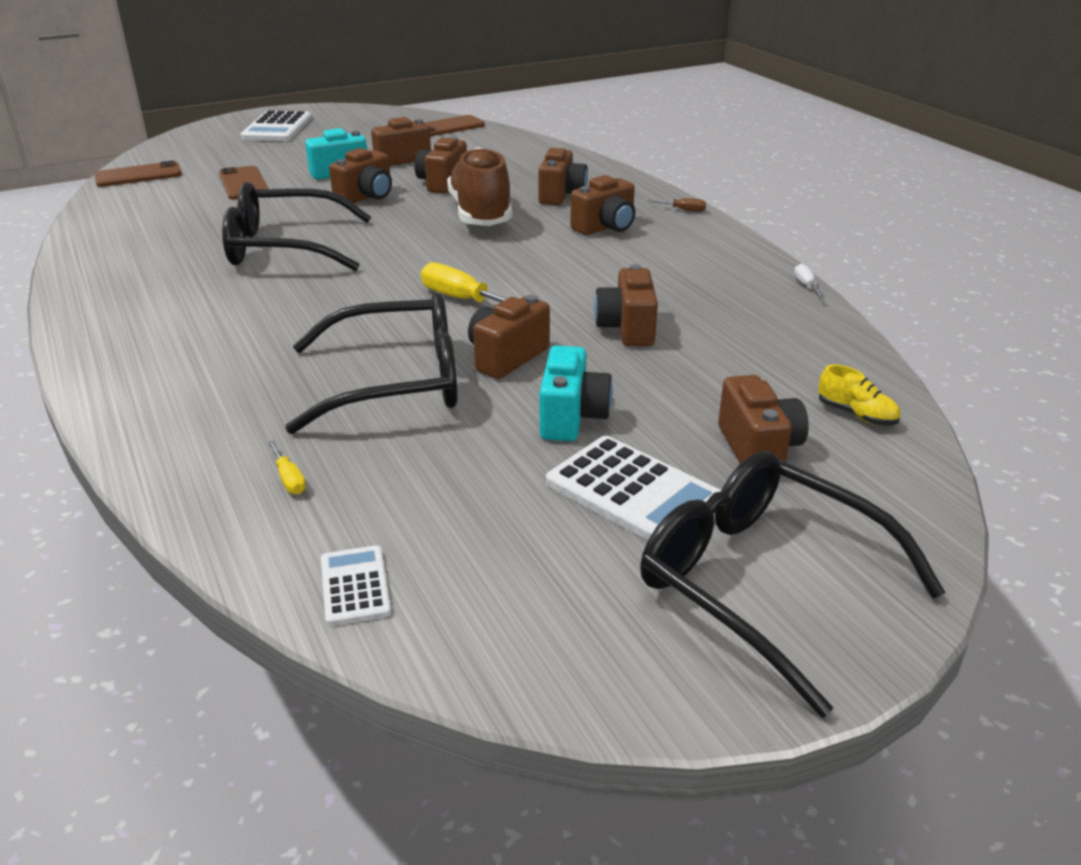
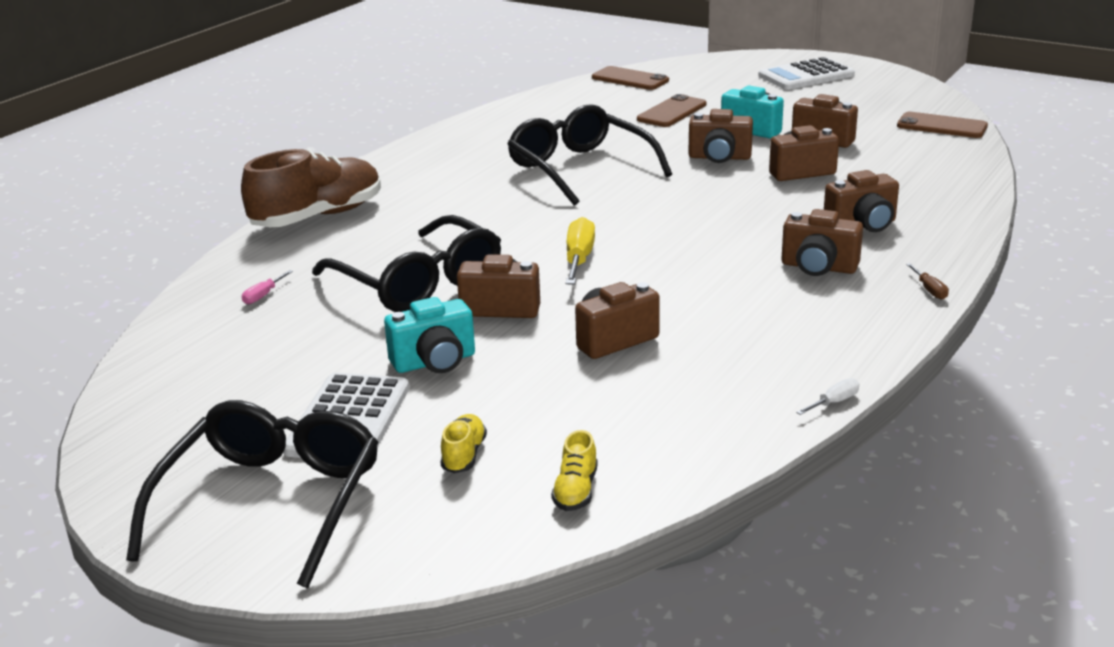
camera: 60 degrees right, 5 degrees down
yellow screwdriver [268,440,306,494] -> pink screwdriver [242,270,293,304]
white calculator [321,545,391,626] -> none
brown shoe [447,147,512,226] -> brown shoe moved to [241,149,381,227]
brown camera [718,375,809,464] -> yellow shoe [441,414,487,473]

